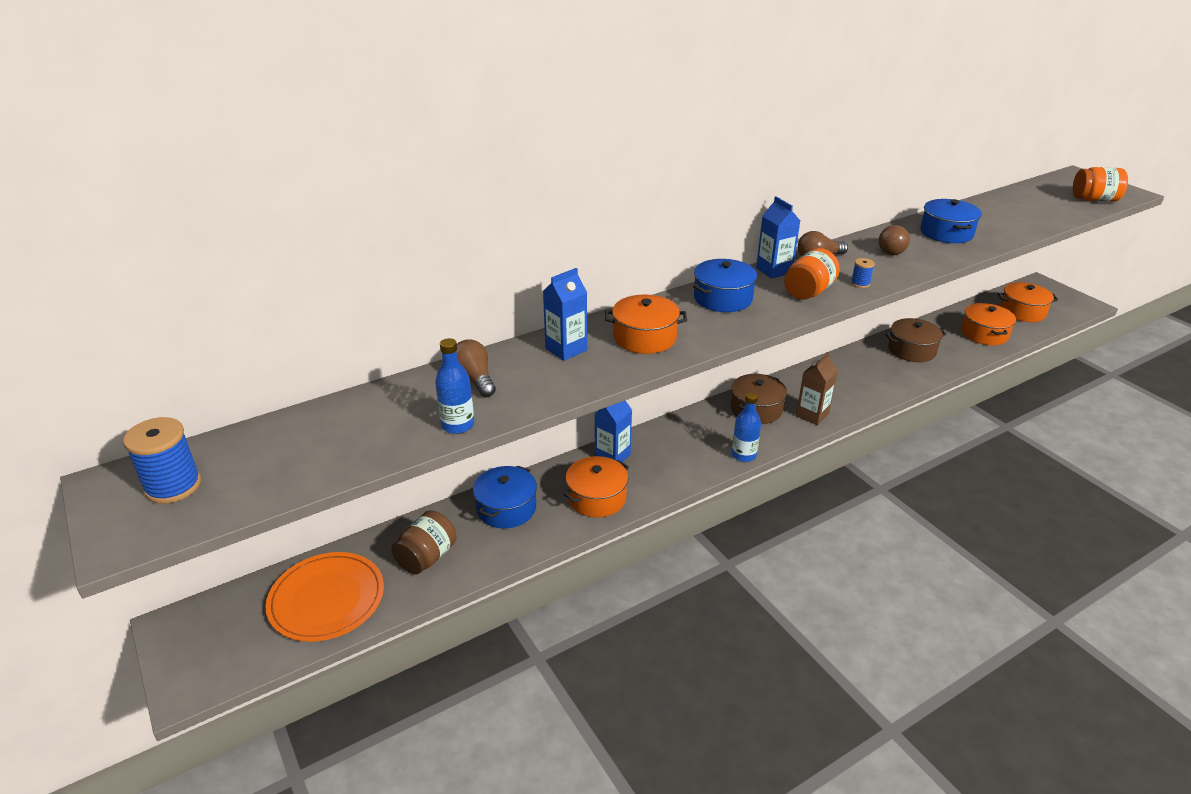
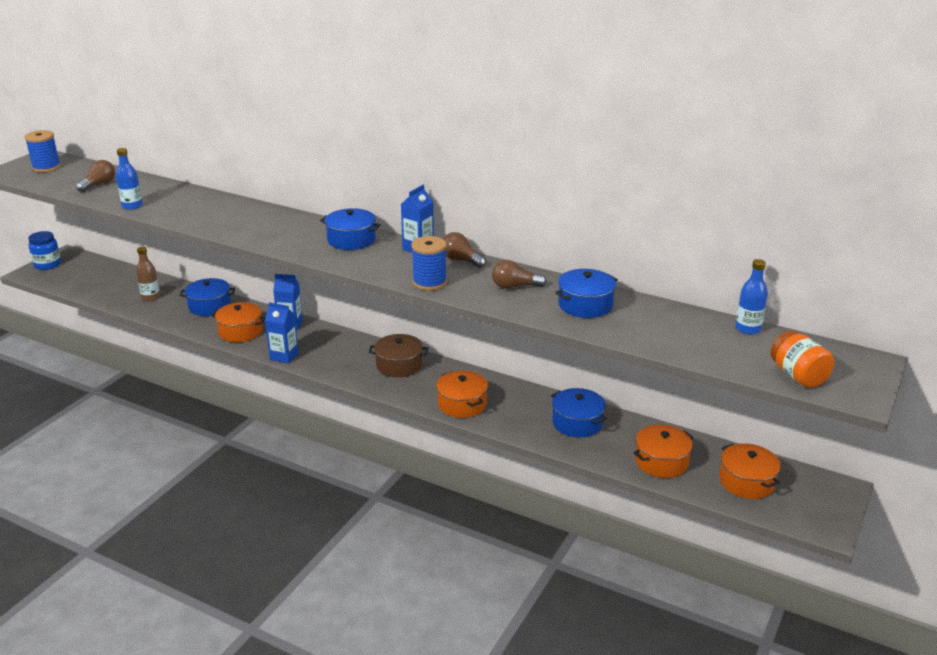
camera: 60 degrees right, 5 degrees down
orange plate [266,552,384,642] -> none
brown jar [391,510,456,574] -> brown bottle [136,247,160,301]
brown light bulb [456,339,496,397] -> brown light bulb moved to [76,160,115,192]
blue carton [543,268,587,361] -> blue carton moved to [265,302,299,364]
orange pot [605,295,687,354] -> orange pot moved to [436,371,488,418]
blue bottle [732,392,761,462] -> blue bottle moved to [735,259,768,335]
orange jar [784,248,840,300] -> none
brown carton [796,352,838,425] -> none
blue spool [851,258,875,288] -> blue spool [411,236,447,291], size x2.00
brown pot [886,318,946,362] -> blue pot [551,388,607,437]
none -> blue jar [28,231,61,270]

